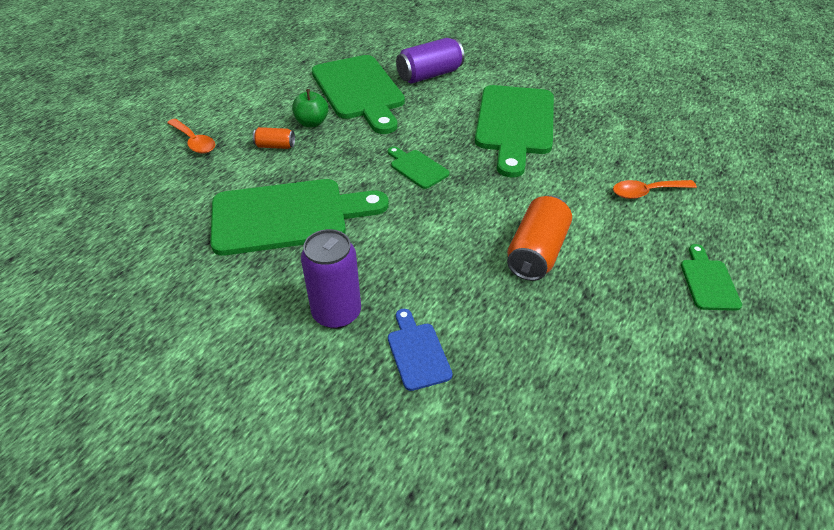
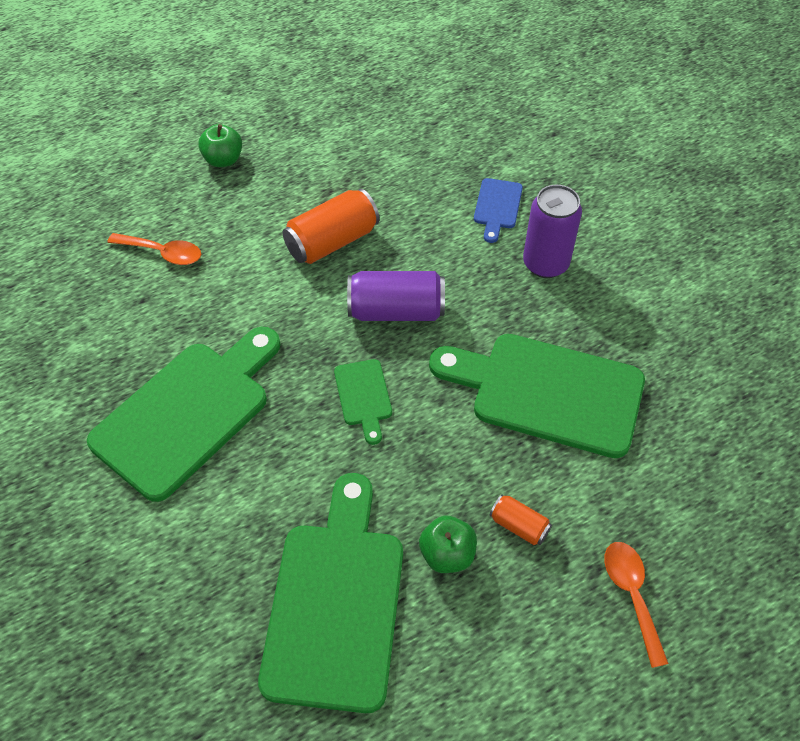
camera: 150 degrees left, 10 degrees up
purple can [396,38,464,84] -> purple can moved to [347,271,445,321]
green cutting board [681,244,742,311] -> green apple [198,124,242,167]

